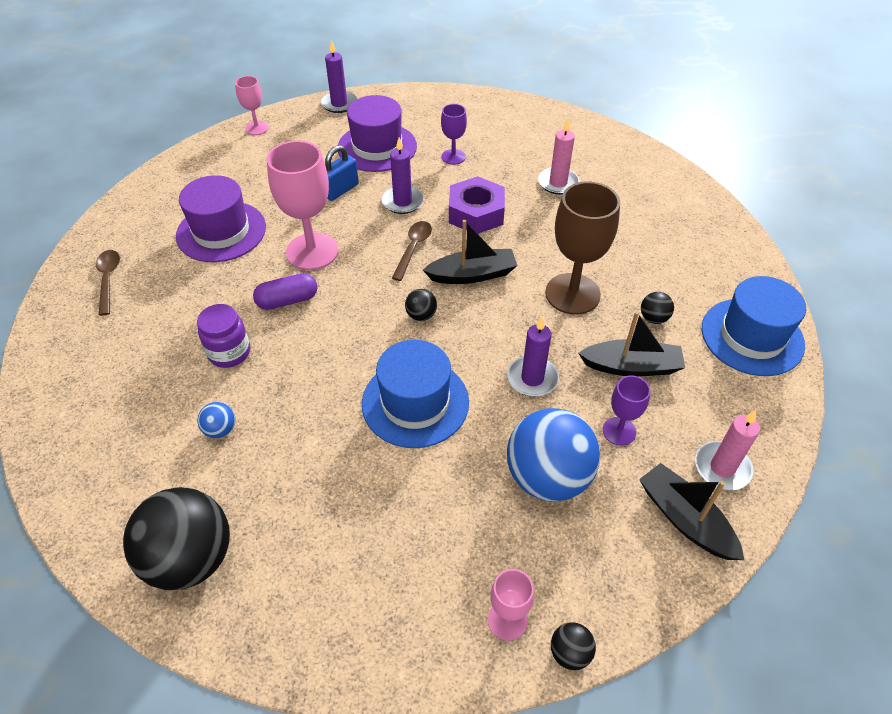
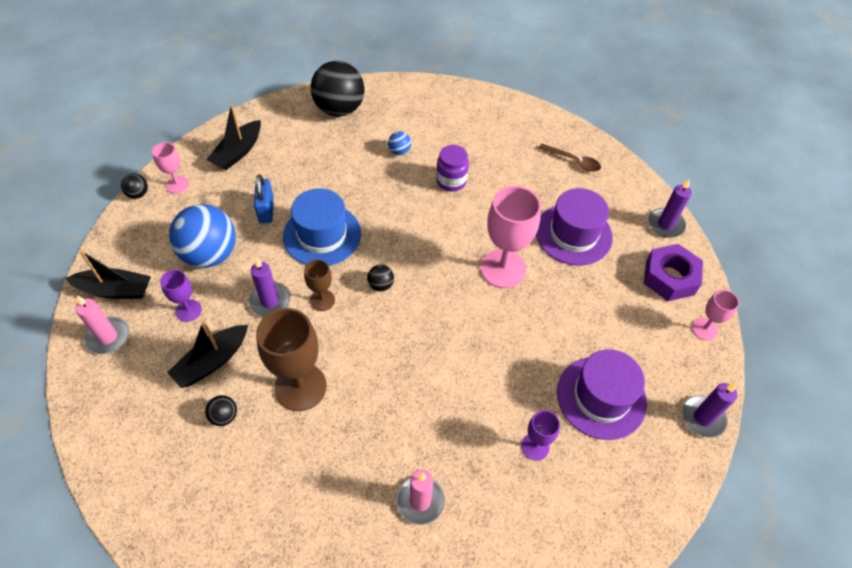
camera: 130 degrees right, 5 degrees up
purple capsule [253,273,317,310] -> none
blue padlock [325,145,359,201] -> blue padlock moved to [254,174,274,223]
purple candle [382,138,424,214] -> purple candle moved to [648,179,692,238]
brown spoon [392,221,432,281] -> none
black boat [423,220,518,284] -> black boat moved to [206,104,261,170]
purple nut [449,176,505,234] -> purple nut moved to [644,244,703,301]
blue hat [702,276,806,376] -> none
none -> brown goblet [304,259,335,311]

